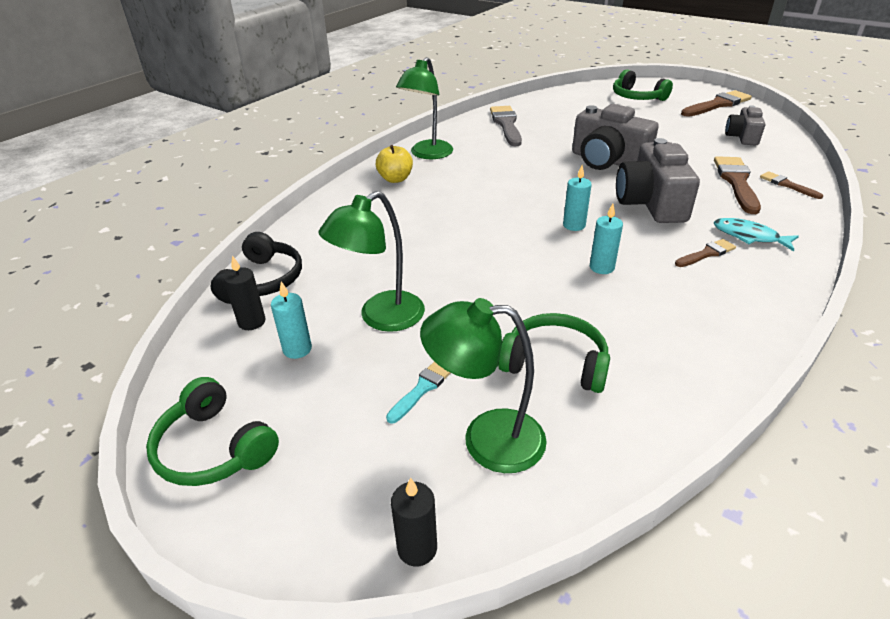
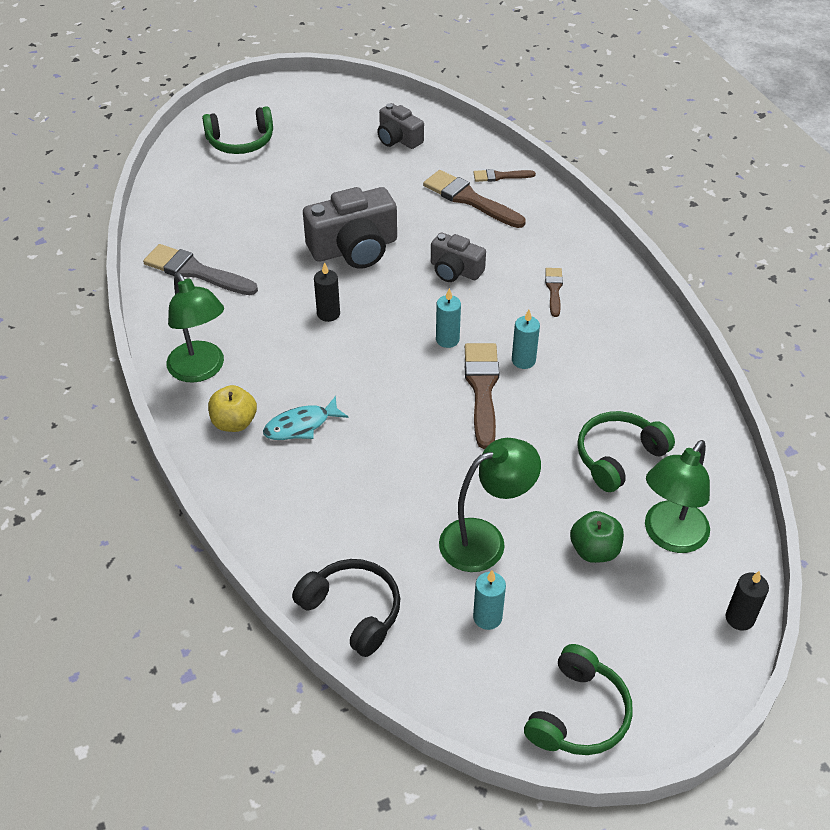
camera: 60 degrees left, 10 degrees up
green headphones [146,377,279,486] -> green headphones turned 45 degrees counterclockwise [524,644,633,755]
black candle [224,255,266,330] -> black candle moved to [314,262,340,322]
green lamp [319,191,425,332] -> green lamp turned 105 degrees counterclockwise [439,438,541,572]
turquoise brush [386,361,450,424] -> green apple [570,511,624,563]
grey camera [616,138,700,223] -> grey camera [431,232,486,282], size x0.59
brown brush [681,90,752,117] -> brown brush moved to [465,343,500,449]
turquoise fish [714,218,799,251] -> turquoise fish moved to [263,396,349,440]

